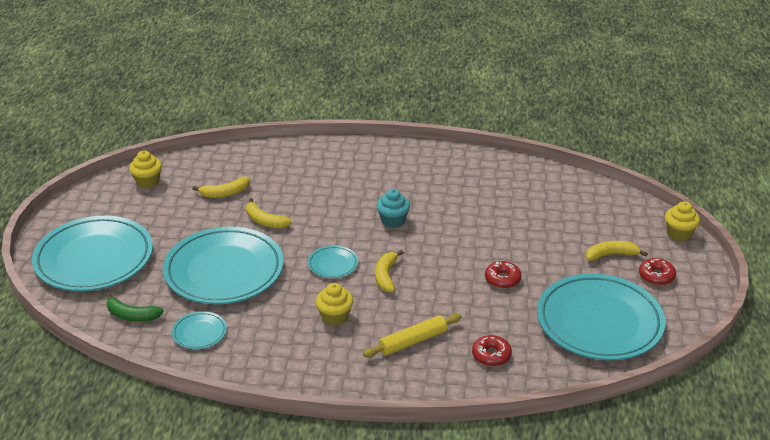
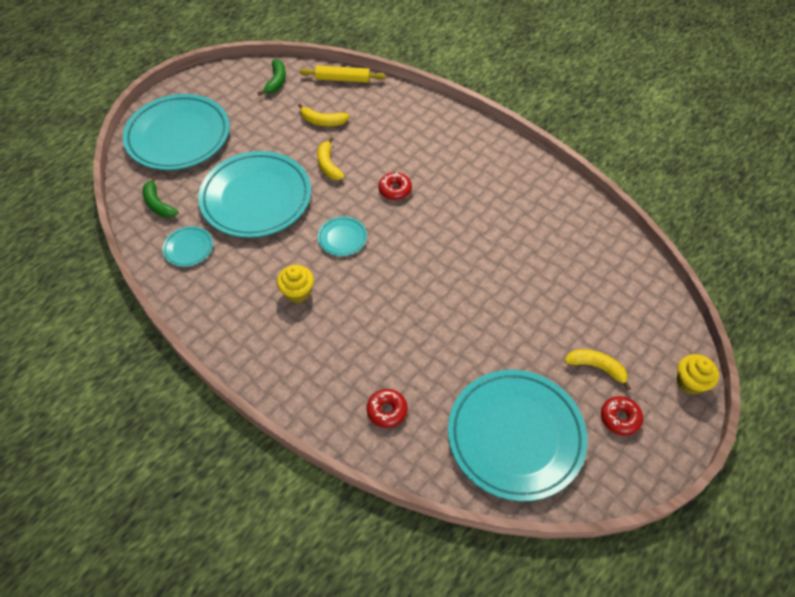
camera: 35 degrees right, 20 degrees up
yellow cupcake [129,151,162,188] -> green banana [258,59,286,96]
yellow rolling pin [363,314,462,357] -> yellow rolling pin moved to [300,66,386,83]
yellow banana [375,250,404,292] -> none
turquoise cupcake [376,189,410,228] -> none
red donut [485,261,522,289] -> red donut moved to [378,172,412,200]

